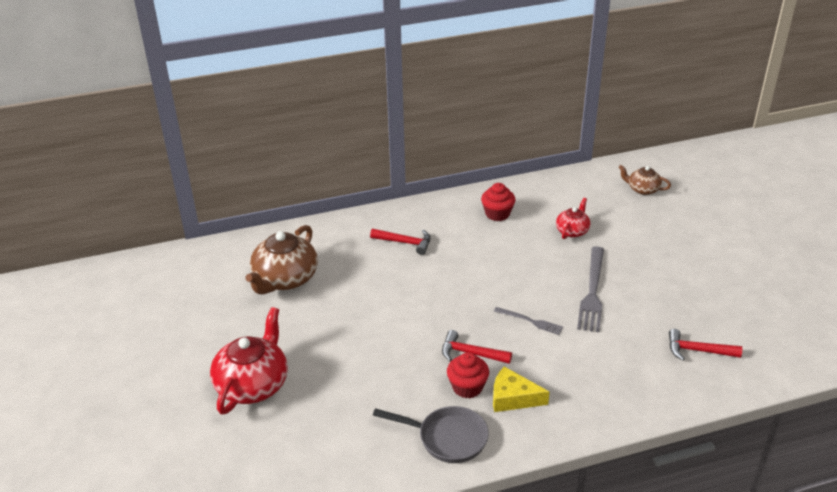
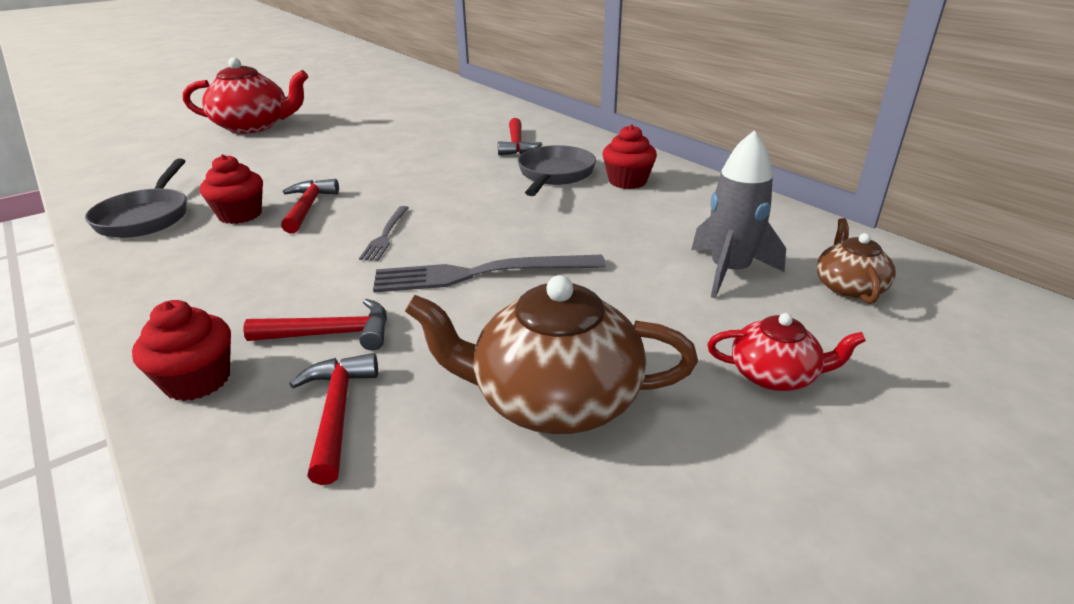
camera: 70 degrees right, 5 degrees down
brown teapot [246,225,318,295] -> brown teapot moved to [405,275,698,434]
yellow cheese [493,367,550,412] -> none
red teapot [556,198,591,239] -> red teapot moved to [707,313,866,391]
none -> red cupcake [132,300,231,401]
none -> red hammer [243,299,387,351]
none -> grey pan [518,145,596,196]
none -> grey rocket [691,130,786,298]

